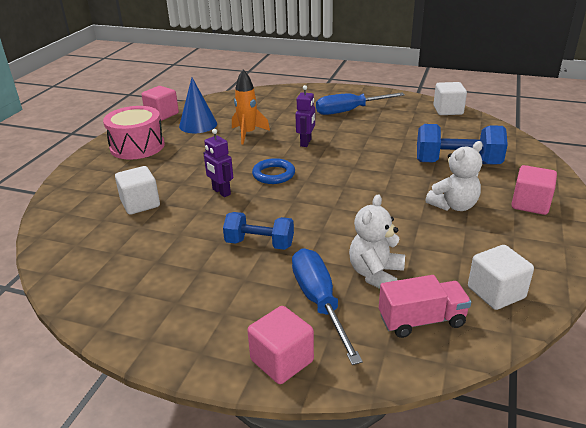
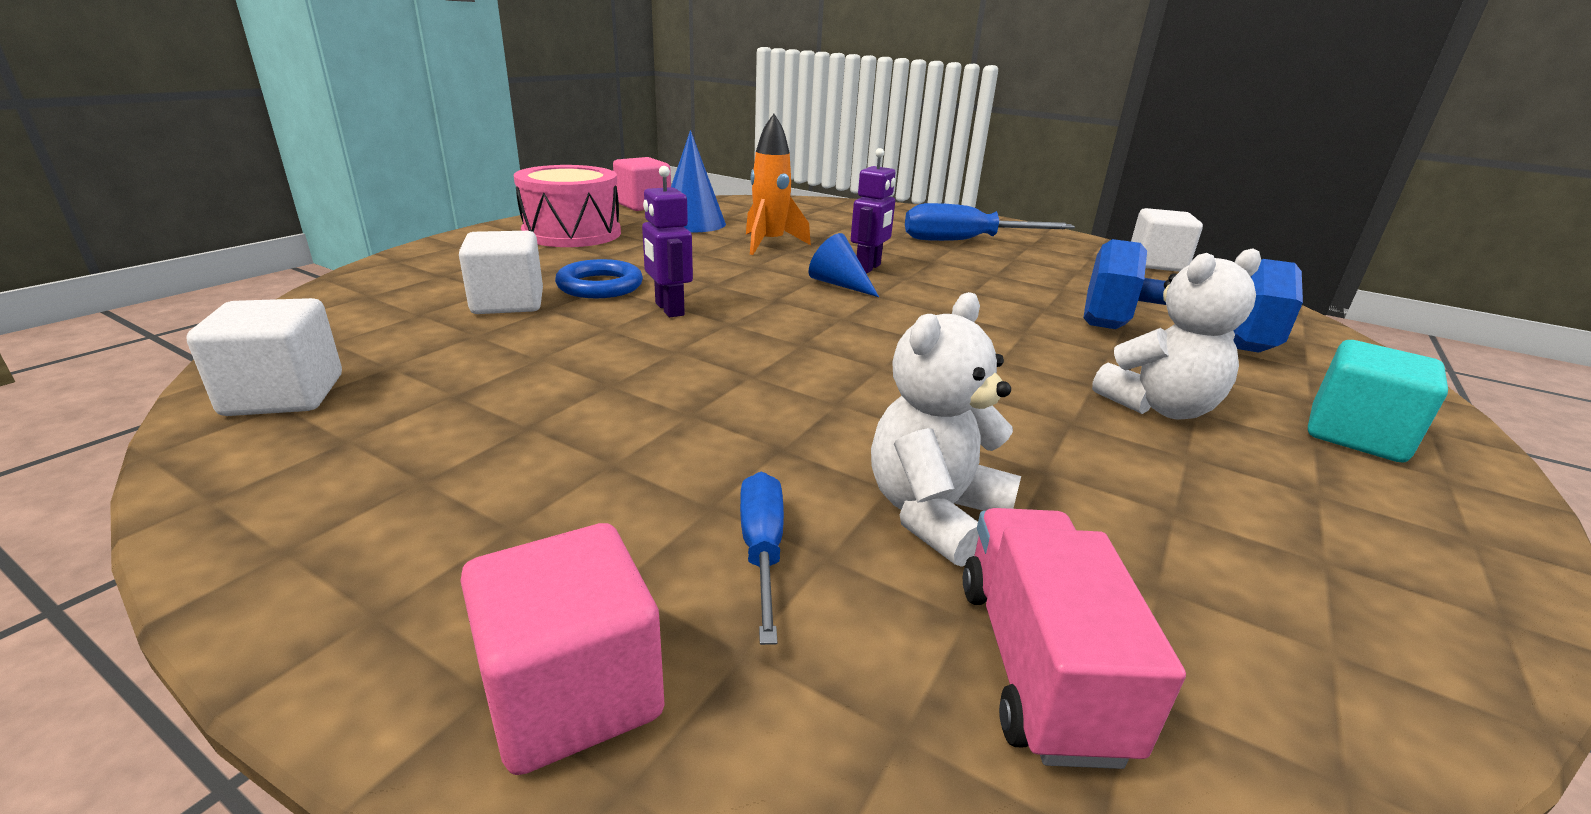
camera: 10 degrees right, 5 degrees down
blue dumbbell [223,212,294,250] -> none
blue ring [252,158,295,184] -> blue ring moved to [555,259,643,298]
blue screwdriver [292,248,363,365] -> blue screwdriver [740,472,784,645], size x0.54
pink truck [379,275,471,338] -> pink truck turned 90 degrees counterclockwise [963,508,1186,769]
white cube [468,245,534,310] -> white cube moved to [186,298,342,416]
pink cube [511,165,557,215] -> turquoise cube [1308,340,1448,463]
none -> blue cone [809,233,879,297]

